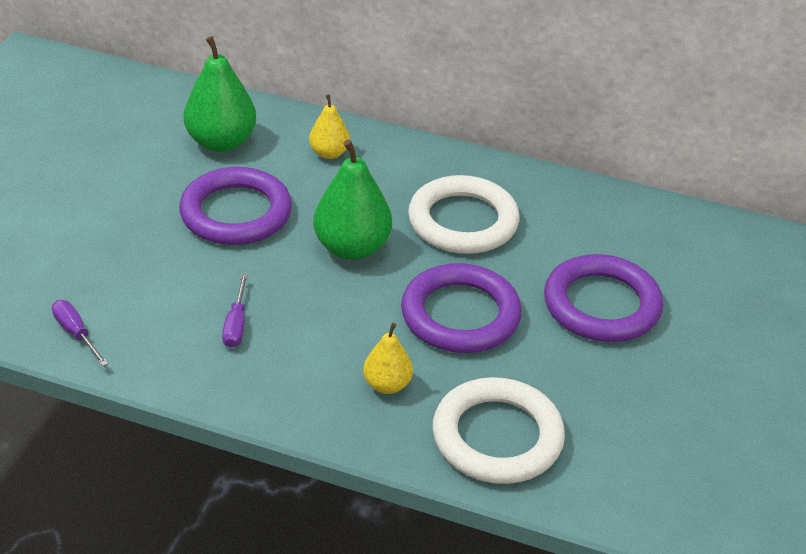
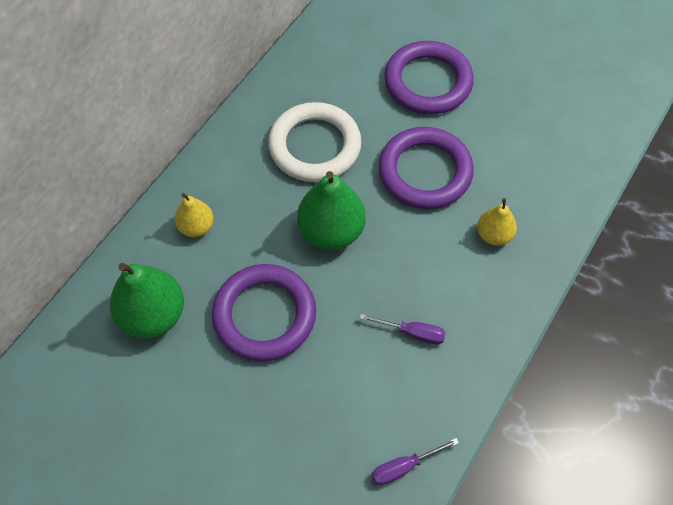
camera: 75 degrees left, 20 degrees up
white ring [433,377,565,484] -> none

